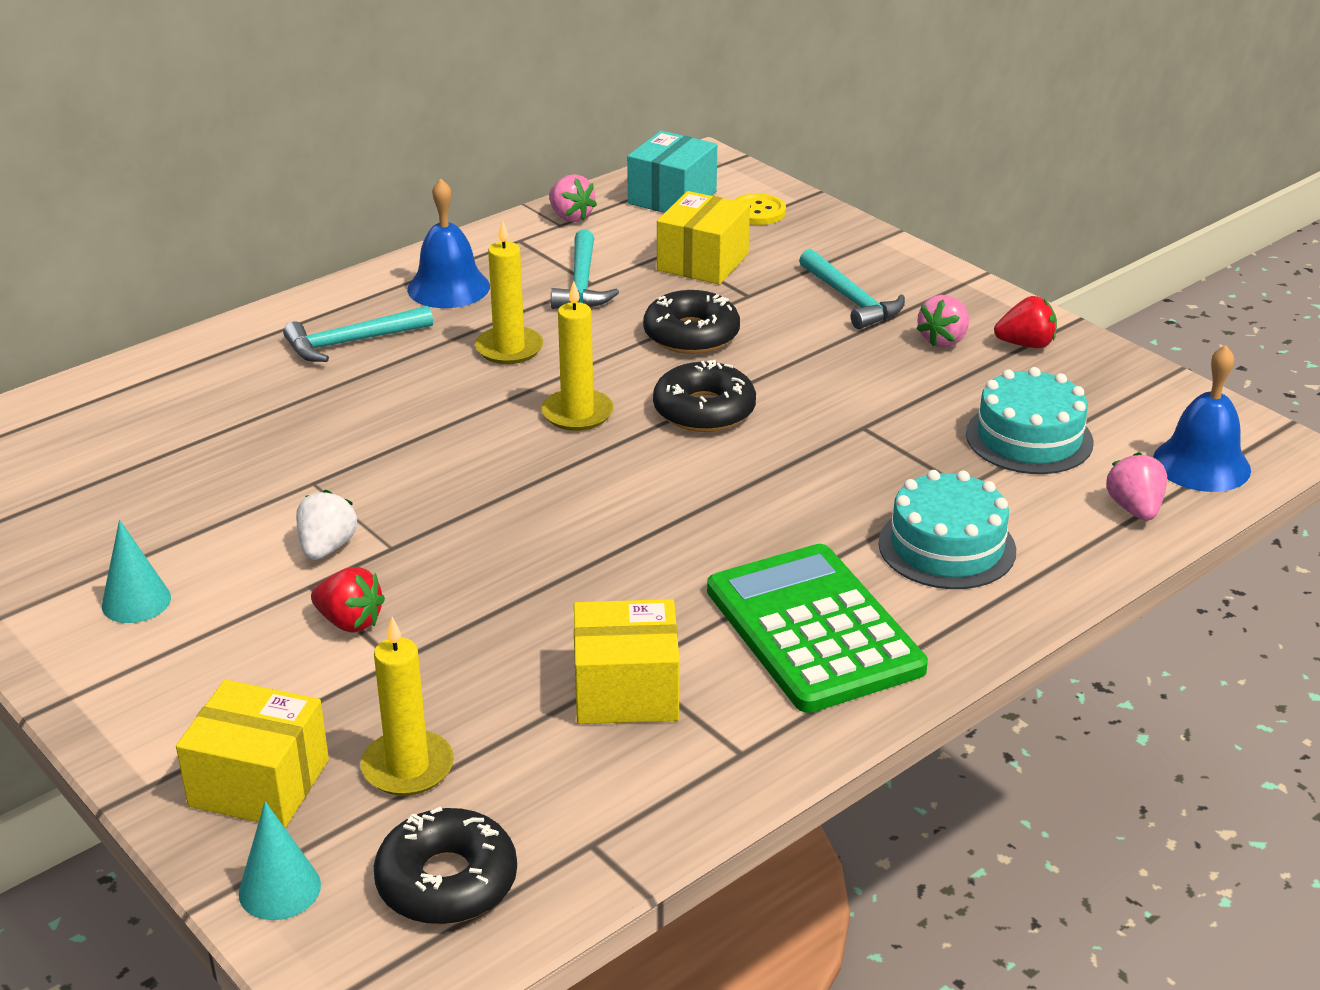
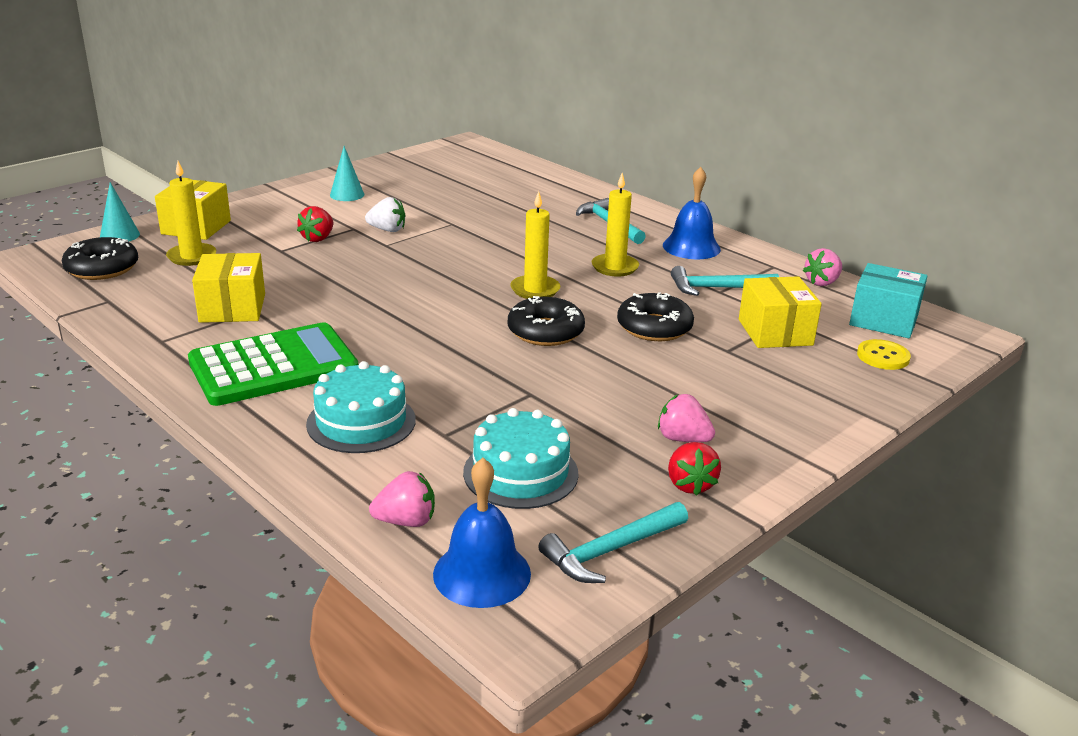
camera: 85 degrees right, 5 degrees down
yellow box [657,191,750,285] -> yellow box turned 60 degrees clockwise [739,276,822,348]
turquoise hammer [799,249,905,329] -> turquoise hammer moved to [538,502,688,583]

